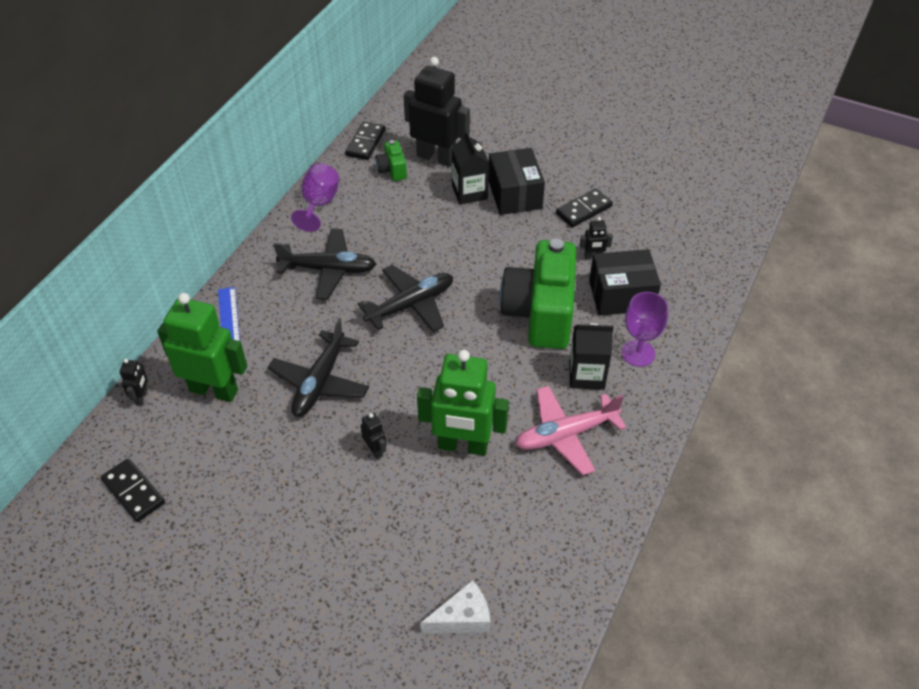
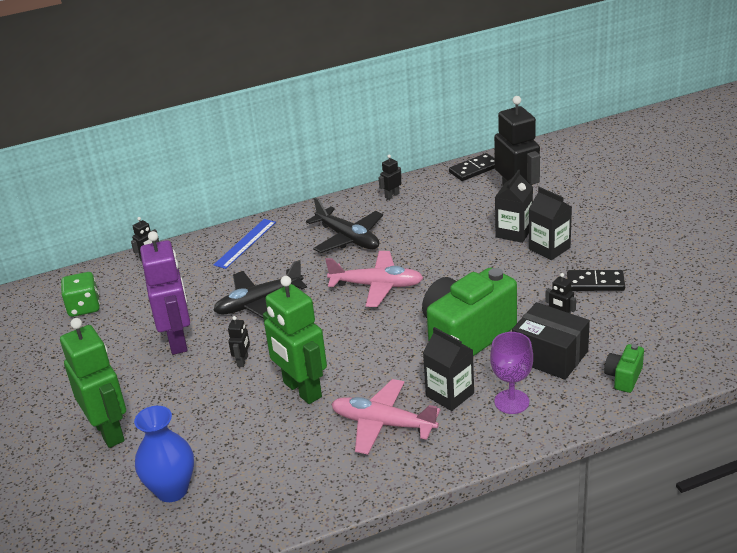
camera: 45 degrees right, 15 degrees down
black domino [101,458,165,522] -> green dice [61,272,100,317]
green robot [157,293,247,402] -> green robot moved to [60,318,126,448]
purple goblet [291,163,340,232] -> black robot [378,155,402,200]
black plane [358,265,453,332] -> pink plane [325,251,423,307]
green camera [375,140,407,181] -> green camera moved to [604,344,644,393]
white cheese [420,580,490,634] -> blue vase [134,406,194,502]
black box [488,148,545,215] -> black carton [529,187,572,260]
none -> purple robot [140,231,190,355]

